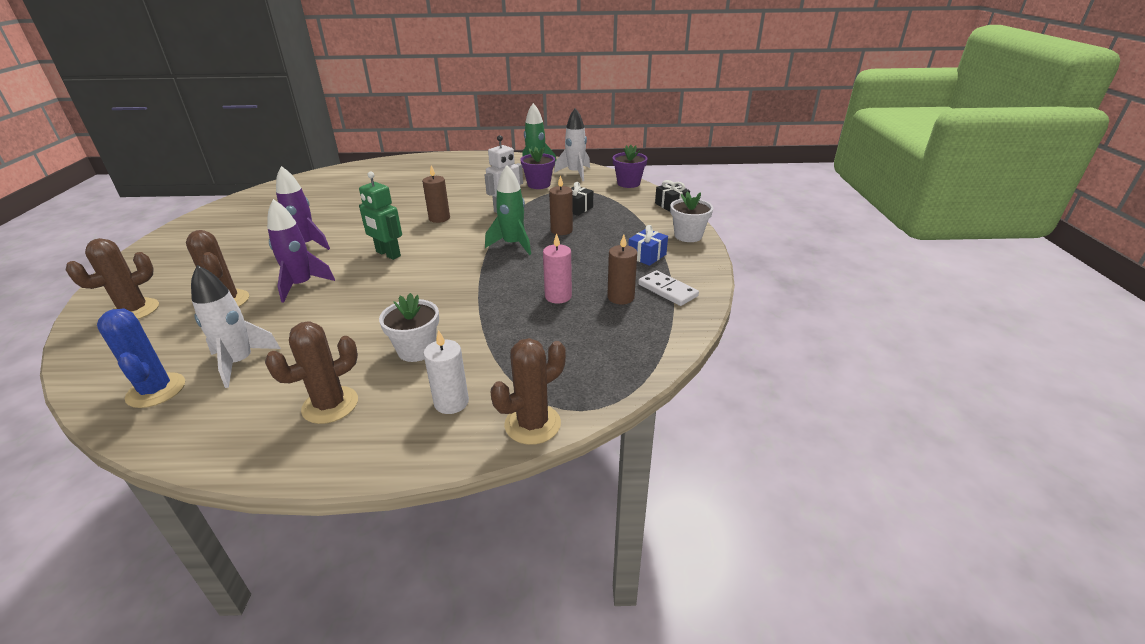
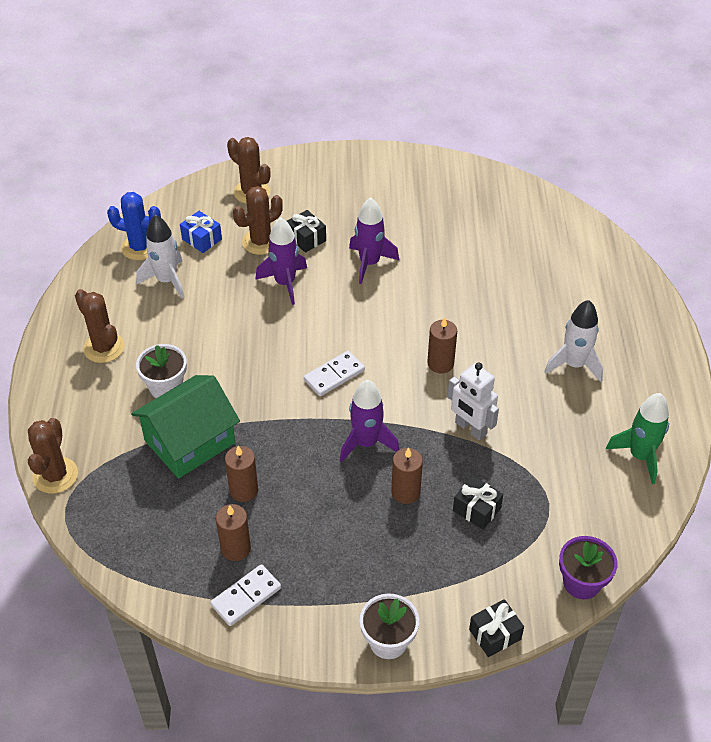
camera: 90 degrees right, 15 degrees up
blue cactus [97,308,185,408] -> blue cactus turned 45 degrees clockwise [107,192,161,260]
green robot [359,172,402,260] -> none
white candle [423,330,469,414] -> none
green rocket [485,165,531,255] -> purple rocket [340,380,399,462]
brown cactus [490,338,566,445] -> brown cactus turned 45 degrees clockwise [28,418,78,494]
purple flower pot [520,147,555,189] -> none
pink candle [543,233,572,304] -> brown candle [225,446,258,502]
white rocket [554,108,590,181] -> white rocket moved to [544,300,603,382]
blue gift [628,225,668,266] -> blue gift moved to [180,211,222,253]
none -> green house [131,375,240,479]
none -> black gift [287,210,326,253]
none -> white domino [304,351,365,396]

